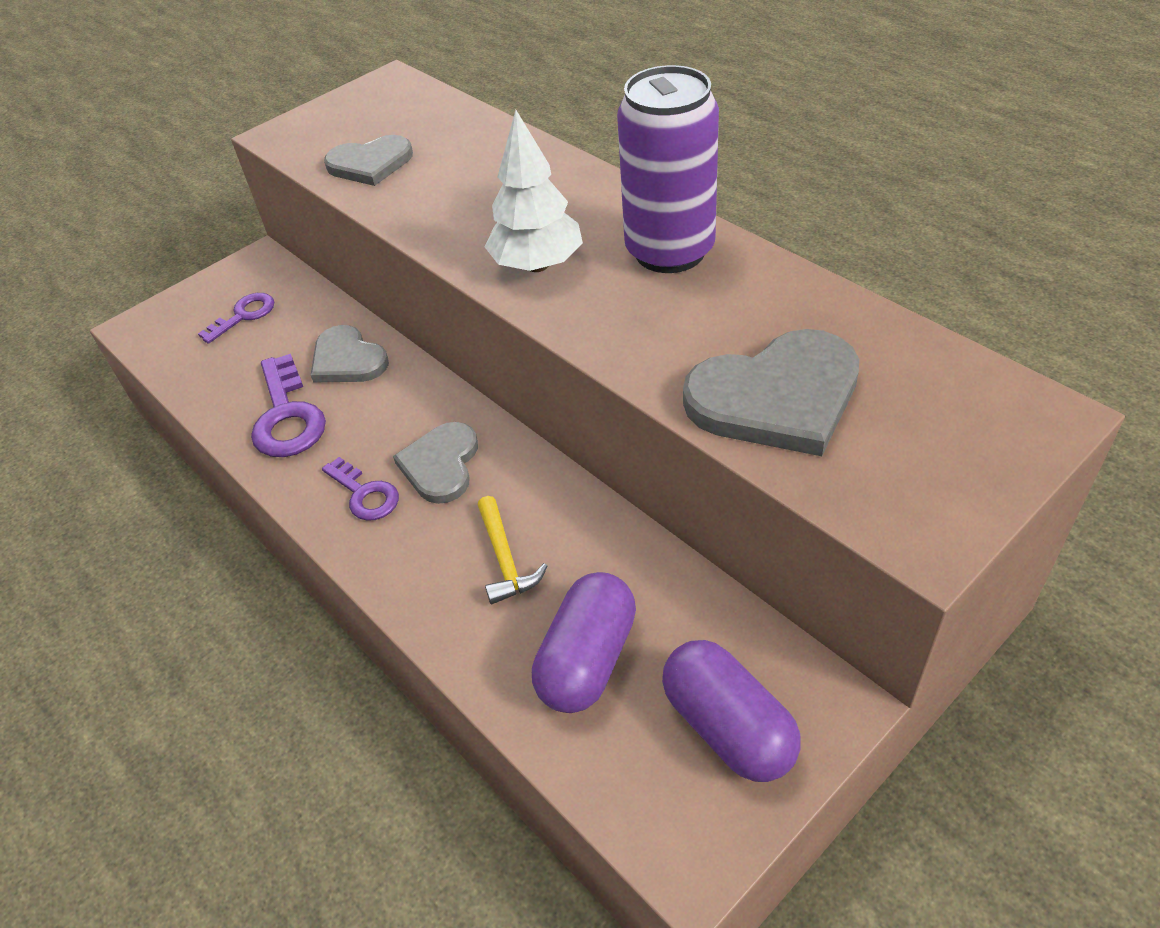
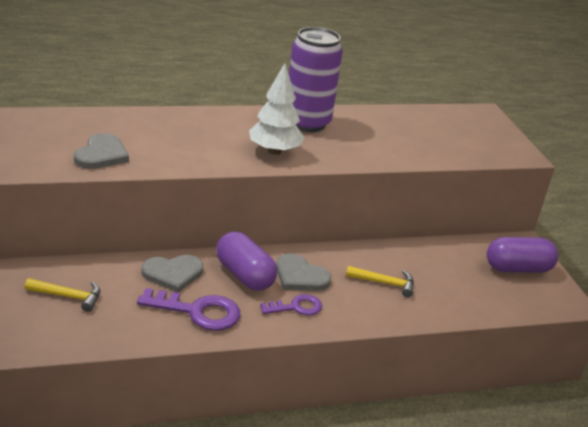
camera: 70 degrees left, 15 degrees down
purple key [198,293,274,344] -> yellow hammer [25,278,100,312]
purple capsule [532,572,636,713] -> purple capsule moved to [216,231,277,291]
grey heart [683,329,859,456] -> none

